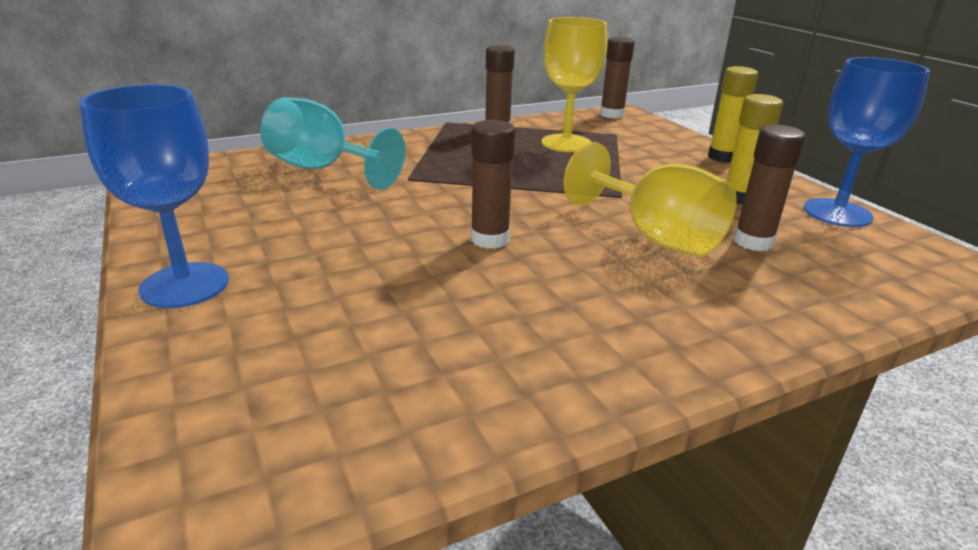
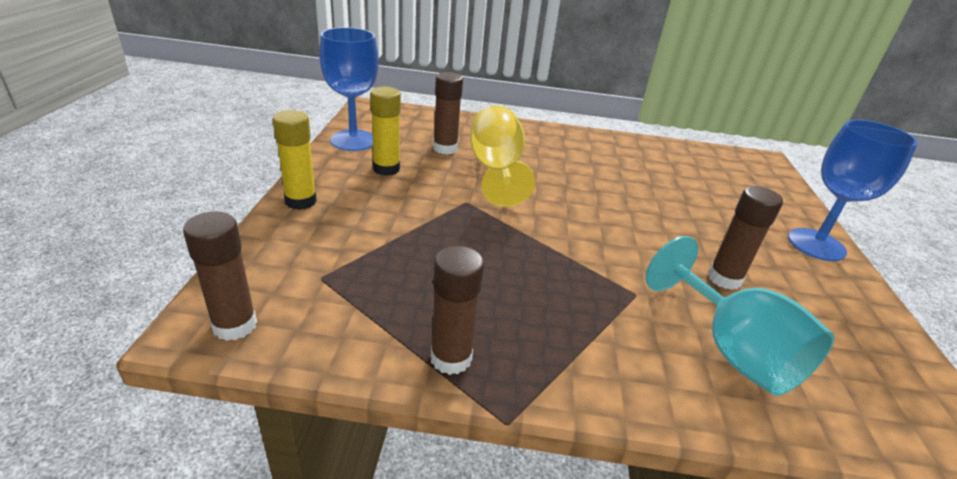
camera: 150 degrees left, 5 degrees up
brown glue stick [471,120,516,249] -> brown glue stick moved to [708,186,783,290]
yellow goblet [542,17,607,152] -> none

